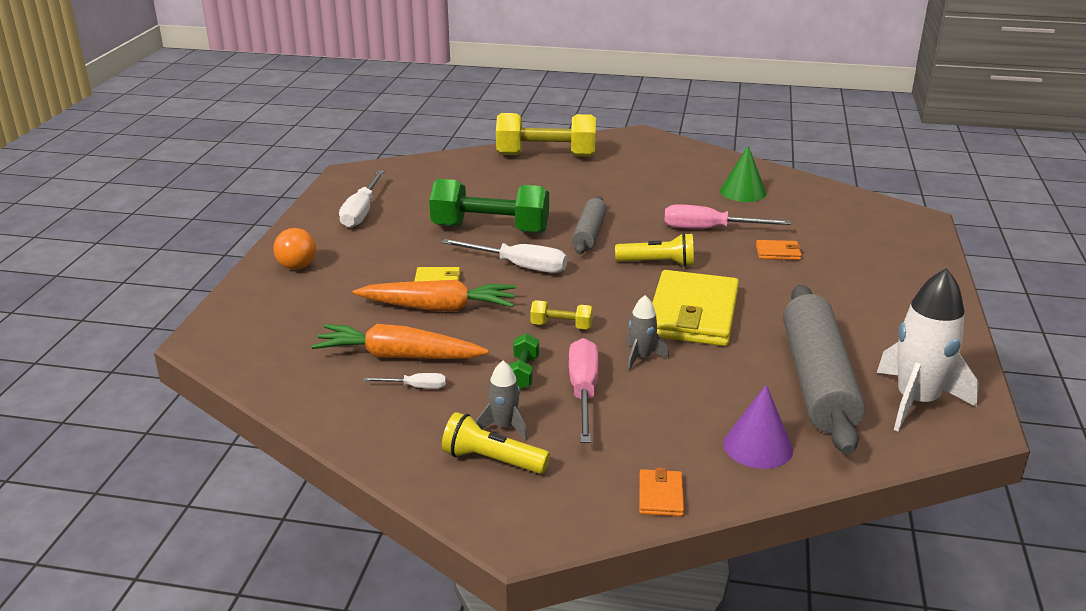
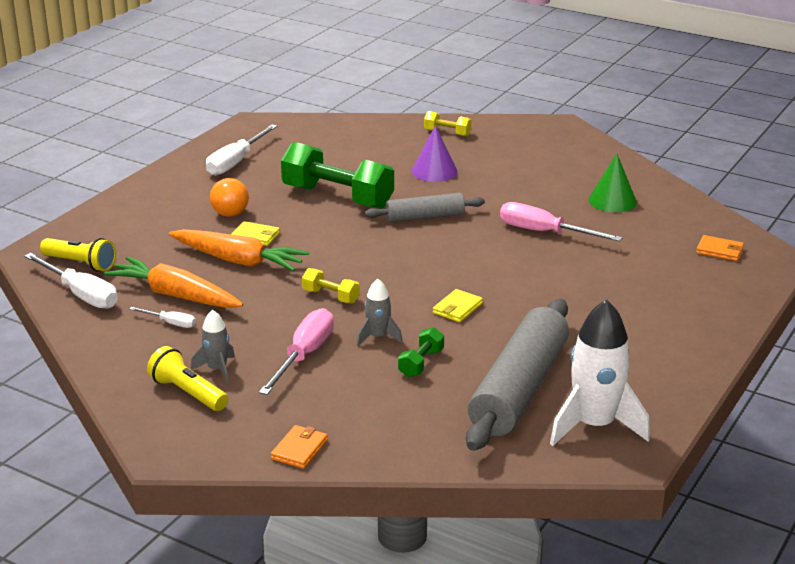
camera: 20 degrees right, 0 degrees up
orange ball [273,228,316,270] -> orange ball moved to [210,178,249,217]
white screwdriver [441,239,567,273] -> white screwdriver moved to [24,253,118,309]
yellow dumbbell [496,113,596,157] -> yellow dumbbell [424,111,471,136], size x0.45
green dumbbell [508,333,539,389] -> green dumbbell moved to [398,327,444,377]
grey rolling pin [572,196,607,254] -> grey rolling pin turned 45 degrees clockwise [365,193,485,223]
yellow flashlight [615,233,694,267] -> yellow flashlight moved to [40,238,116,272]
yellow wallet [652,270,739,346] -> yellow wallet [433,289,483,322], size x0.42
purple cone [723,385,793,469] -> purple cone moved to [412,125,458,182]
orange wallet [756,240,802,260] -> orange wallet moved to [696,235,744,261]

